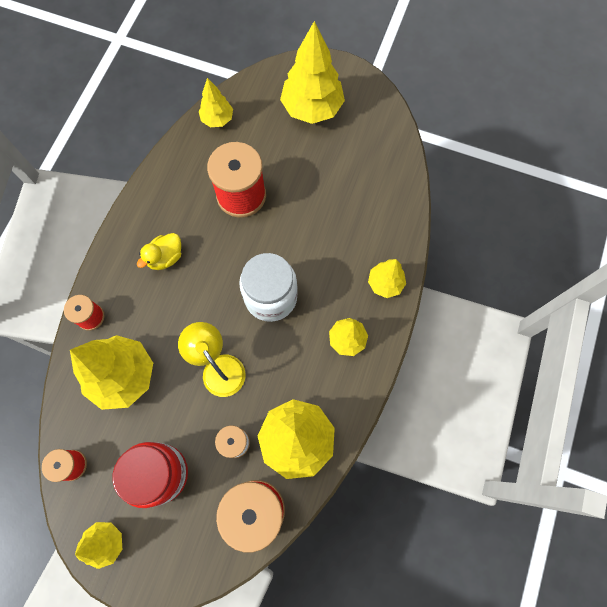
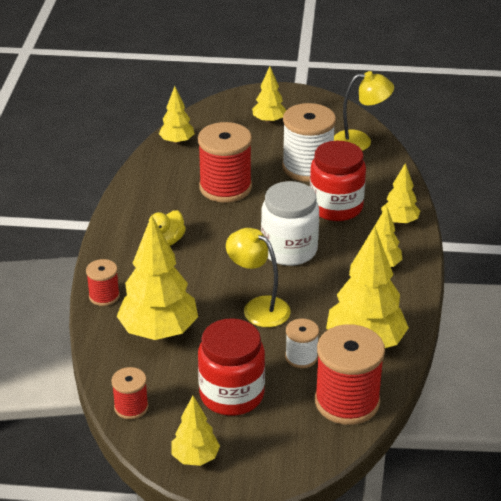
camera: 15 degrees left, 35 degrees down
yellow tree [280,21,345,124] -> yellow tree [252,66,286,124], size x0.54
none -> white spool [282,103,336,182]
none -> red jar [310,141,366,221]
none -> yellow lamp [334,71,394,151]

